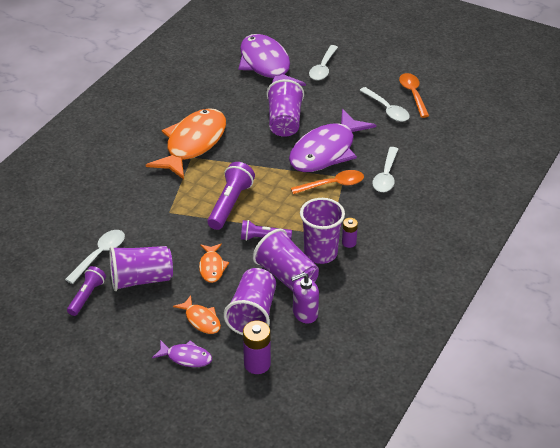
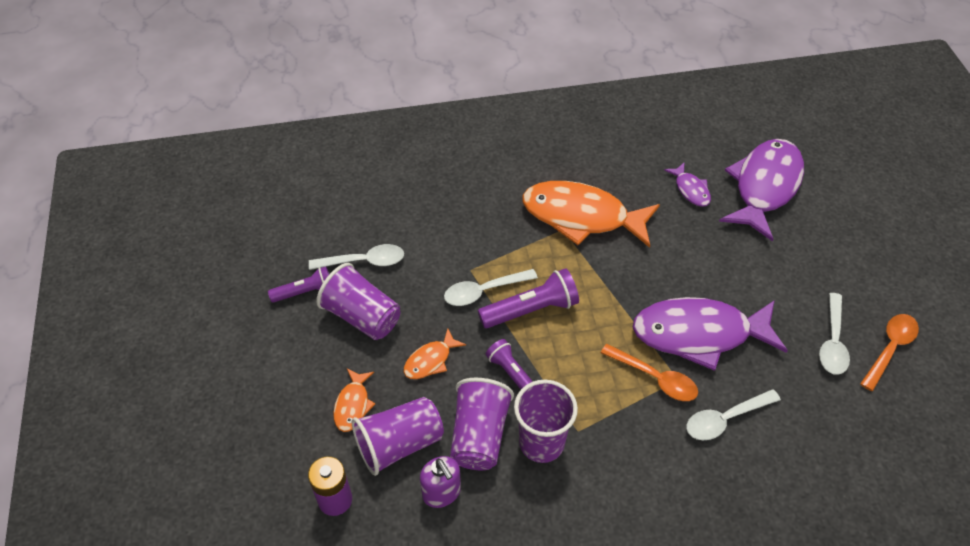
camera: 50 degrees right, 10 degrees up
orange fish [146,108,226,179] -> orange fish turned 150 degrees counterclockwise [522,181,660,248]
purple fish [152,340,212,367] -> purple fish moved to [664,163,711,207]
purple cup [266,79,304,137] -> none
purple soap dispenser [291,272,319,324] -> purple soap dispenser turned 150 degrees counterclockwise [420,456,461,508]
white spoon [309,45,338,80] -> white spoon moved to [444,269,538,306]
purple battery [342,218,358,248] -> none

